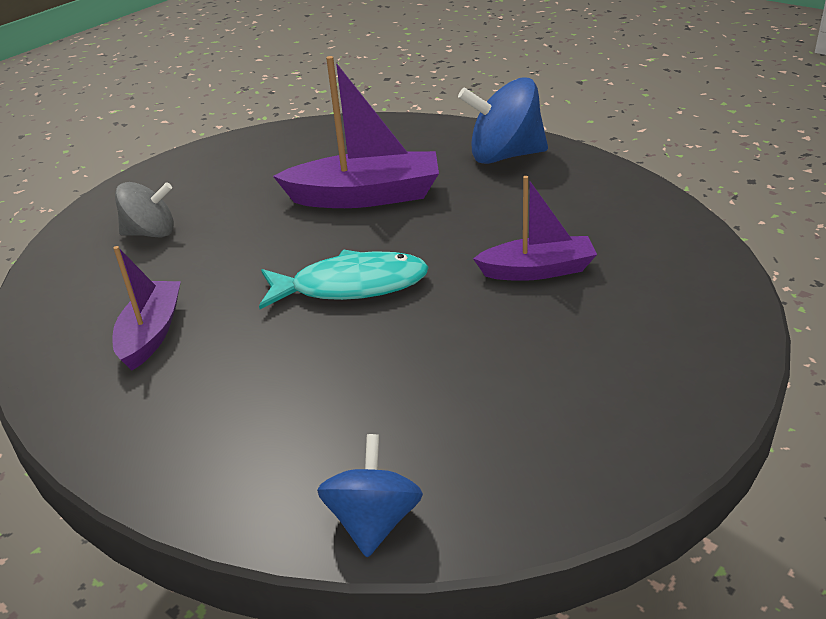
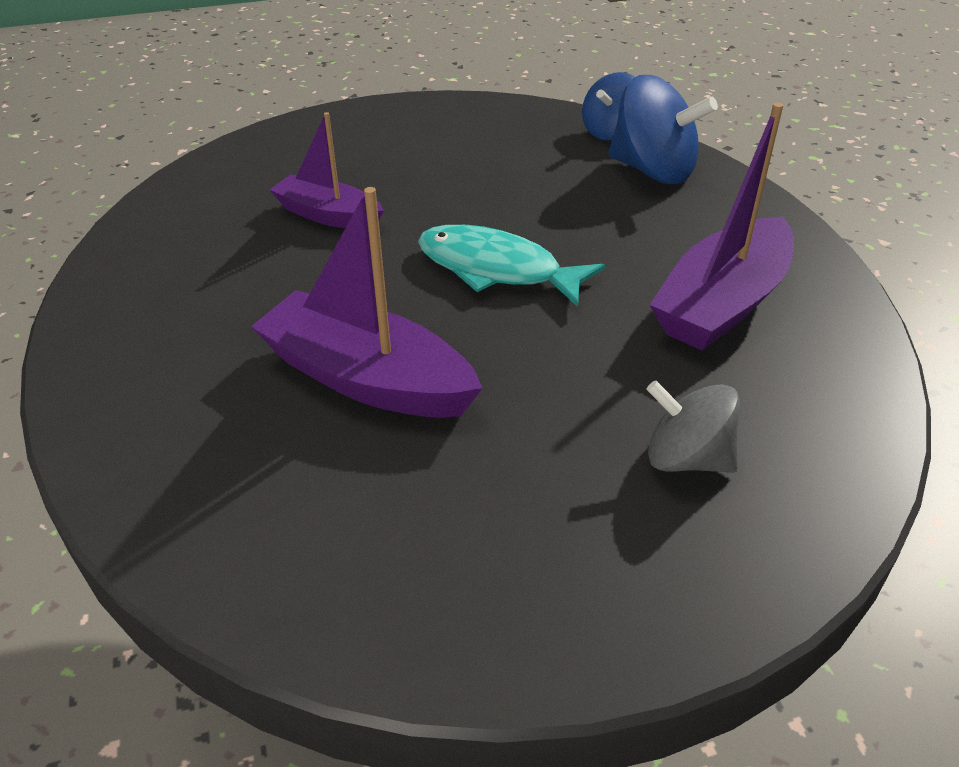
camera: 150 degrees left, 5 degrees up
purple boat [112,246,181,370] -> purple boat [650,103,794,351], size x1.57
blue spinning top [458,77,548,164] -> blue spinning top moved to [608,75,718,184]

